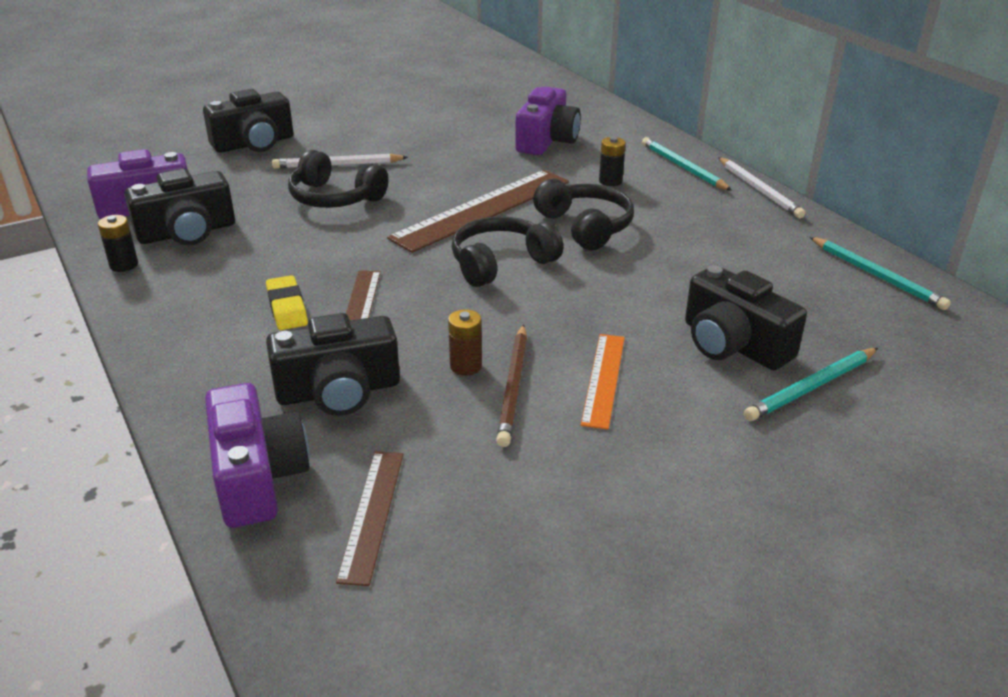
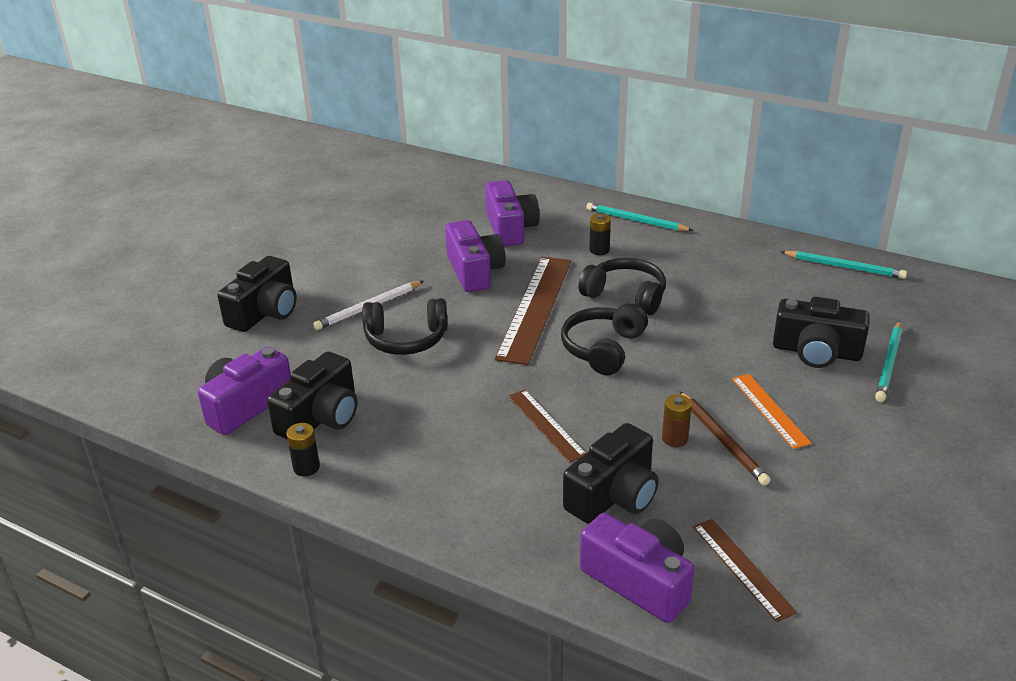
camera: 30 degrees left, 0 degrees up
yellow eraser [266,275,308,330] -> none
white pencil [718,157,806,218] -> none
none -> purple camera [445,220,506,292]

